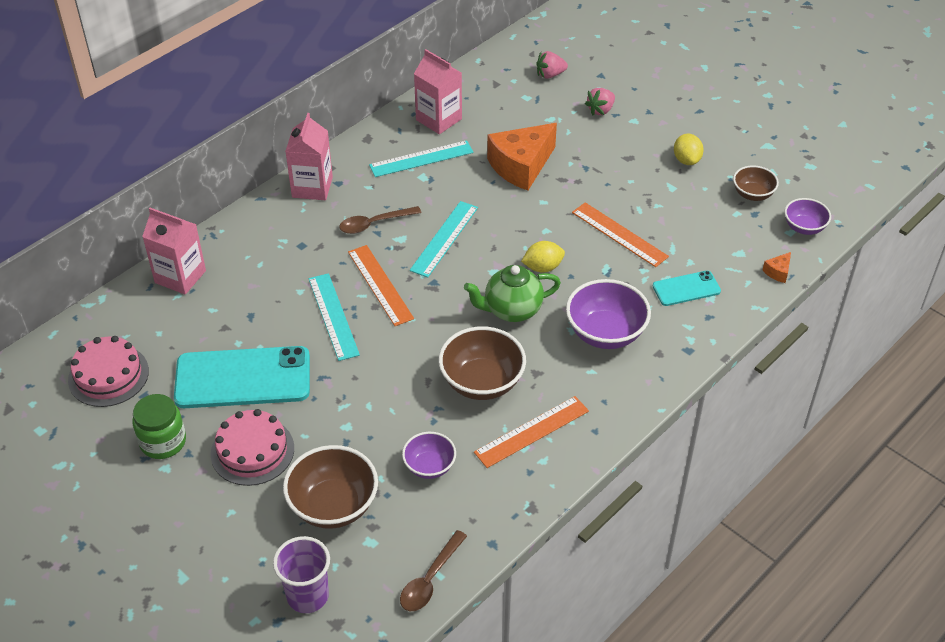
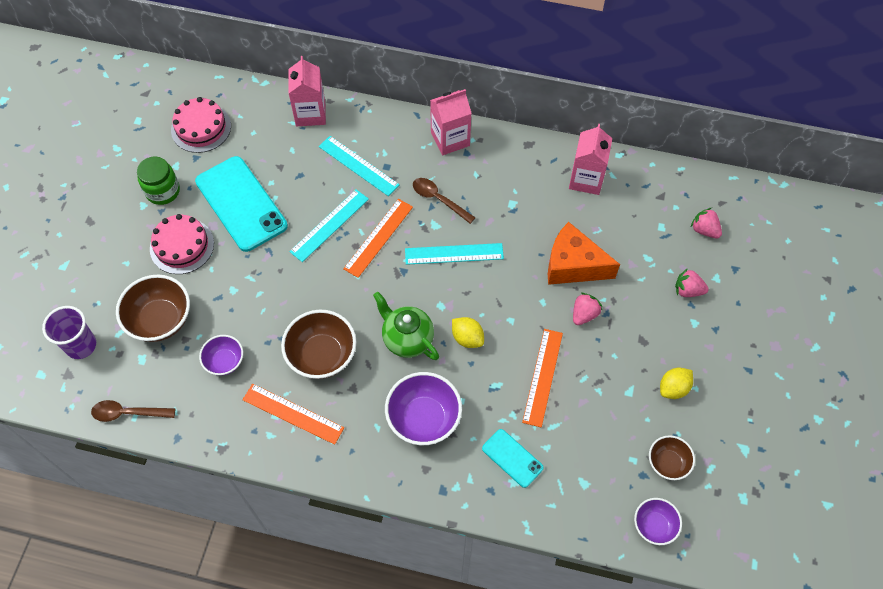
camera: 60 degrees right, 15 degrees up
turquoise ruler [369,140,474,177] -> turquoise ruler moved to [319,136,400,196]
orange cheese [762,252,791,283] -> none
none -> pink strawberry [573,293,602,325]

